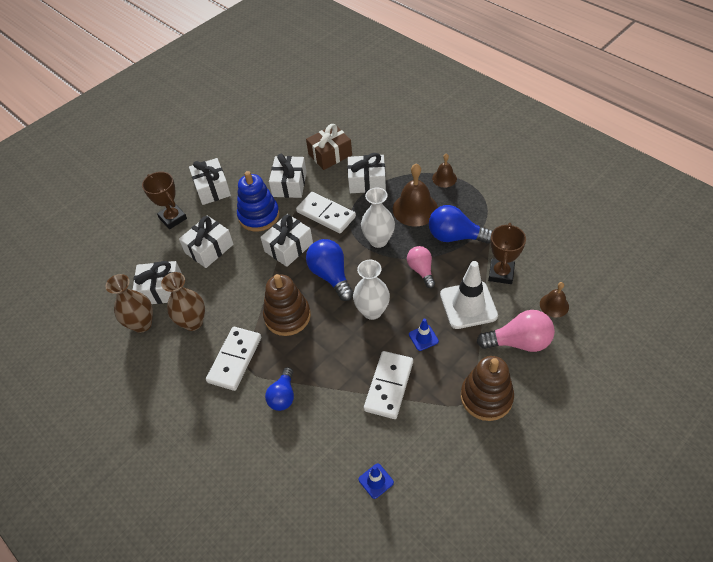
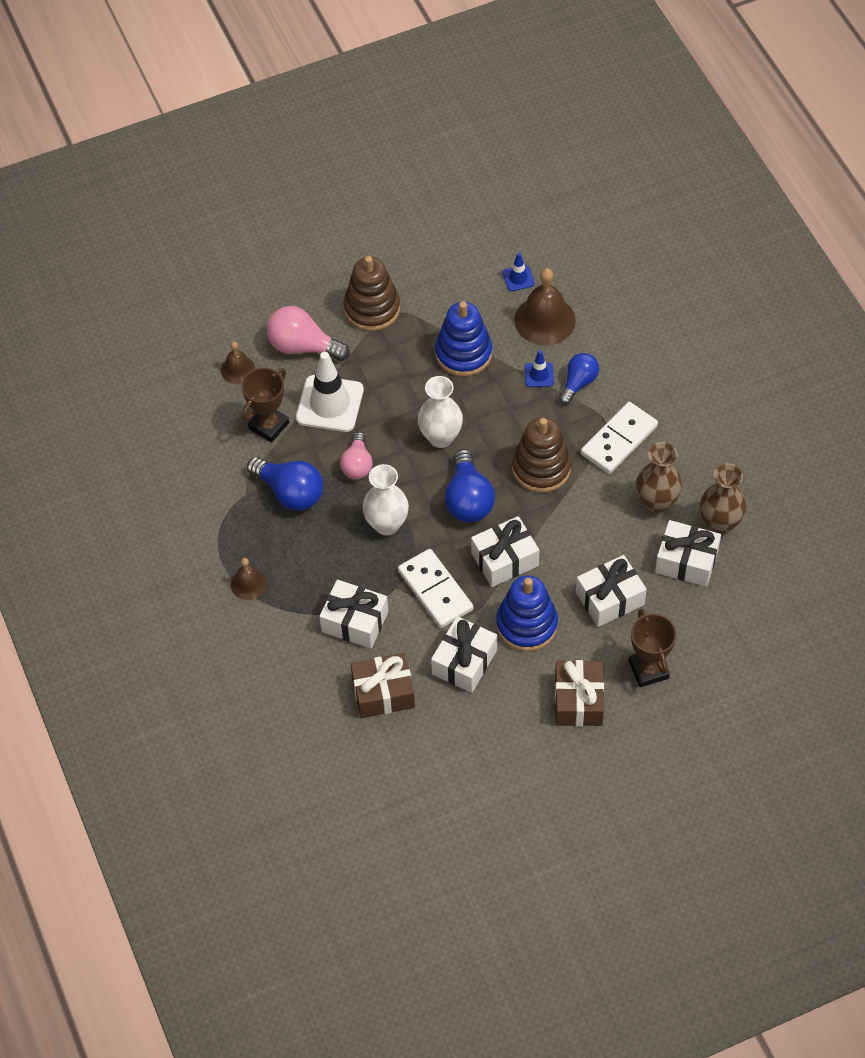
camera: 160 degrees left, 5 degrees up
white gift [189,158,231,205] -> brown gift [555,660,604,726]
white domino [364,351,413,419] -> blue stacking toy [435,301,492,377]
brown bell [393,164,438,227] -> brown bell moved to [514,268,576,345]
blue traffic cone [409,319,439,351] -> blue traffic cone moved to [525,350,554,387]

